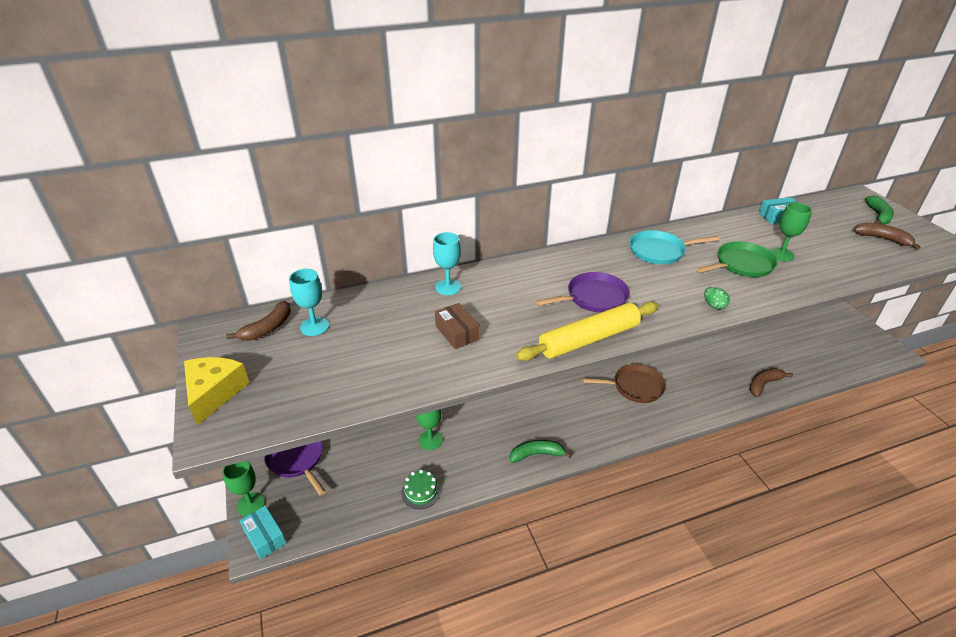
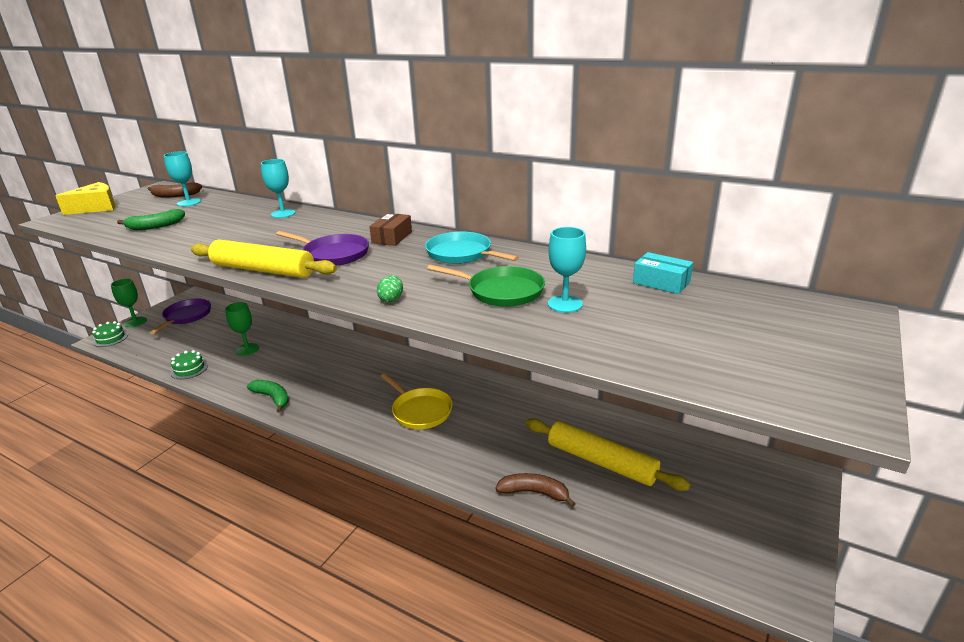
camera: 50 degrees right, 10 degrees down
turquoise box [240,505,286,560] -> green cake [92,321,128,347]
brown box [435,303,480,349] -> brown box moved to [369,213,412,246]
brown pan [582,364,666,403] -> yellow pan [380,373,453,429]
green goblet [769,202,812,262] -> turquoise goblet [548,227,586,313]
brown banana [854,223,920,250] -> none
green banana [865,196,894,224] -> green banana moved to [117,209,185,230]
none -> yellow rolling pin [526,418,691,491]

